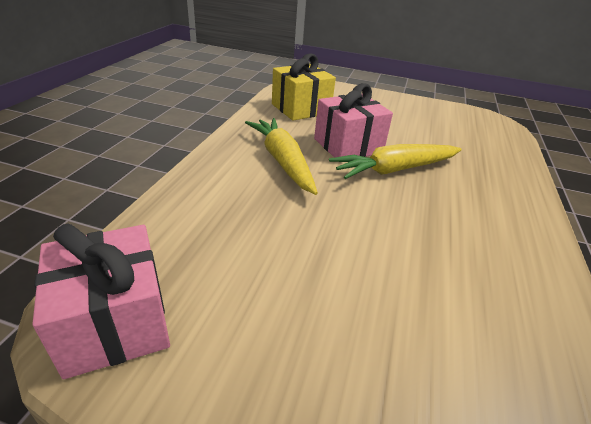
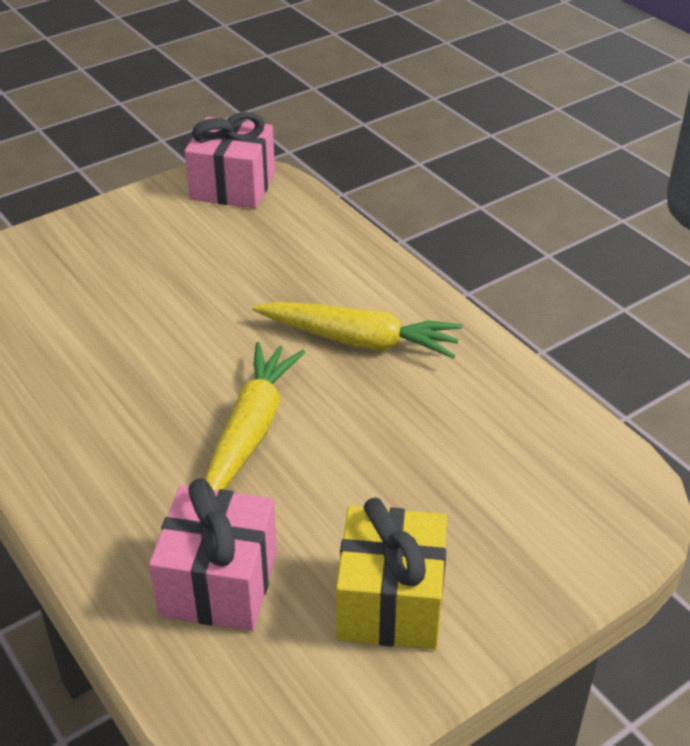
camera: 130 degrees right, 5 degrees up
yellow gift [272,53,336,121] -> yellow gift moved to [336,498,447,650]
pink gift [314,83,393,158] -> pink gift moved to [149,478,277,631]

